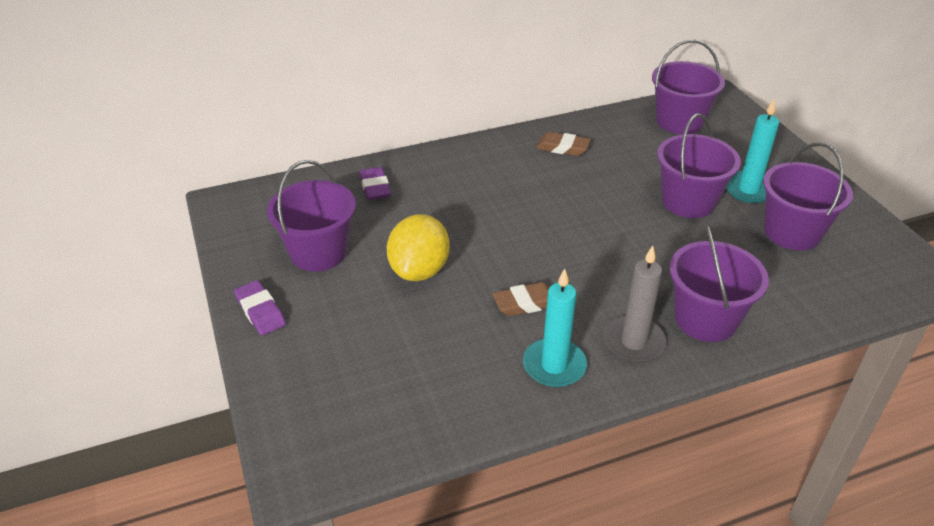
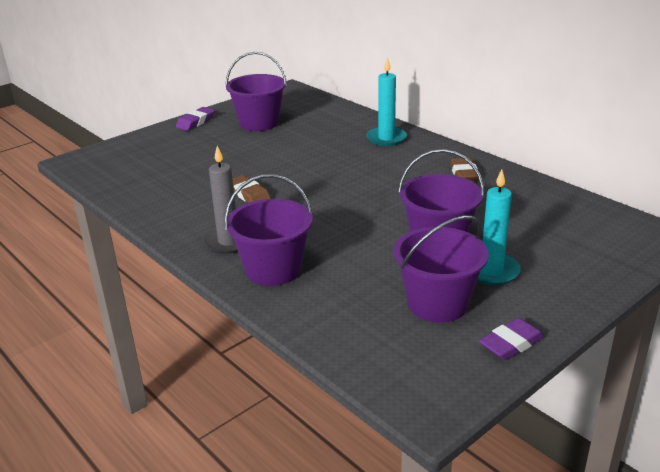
camera: 70 degrees right, 10 degrees down
purple eraser [359,167,391,200] -> purple eraser moved to [479,318,545,360]
yellow lemon [387,214,450,281] -> none
turquoise candle [523,269,587,387] -> turquoise candle moved to [366,57,407,146]
purple bucket [652,40,725,134] -> none

